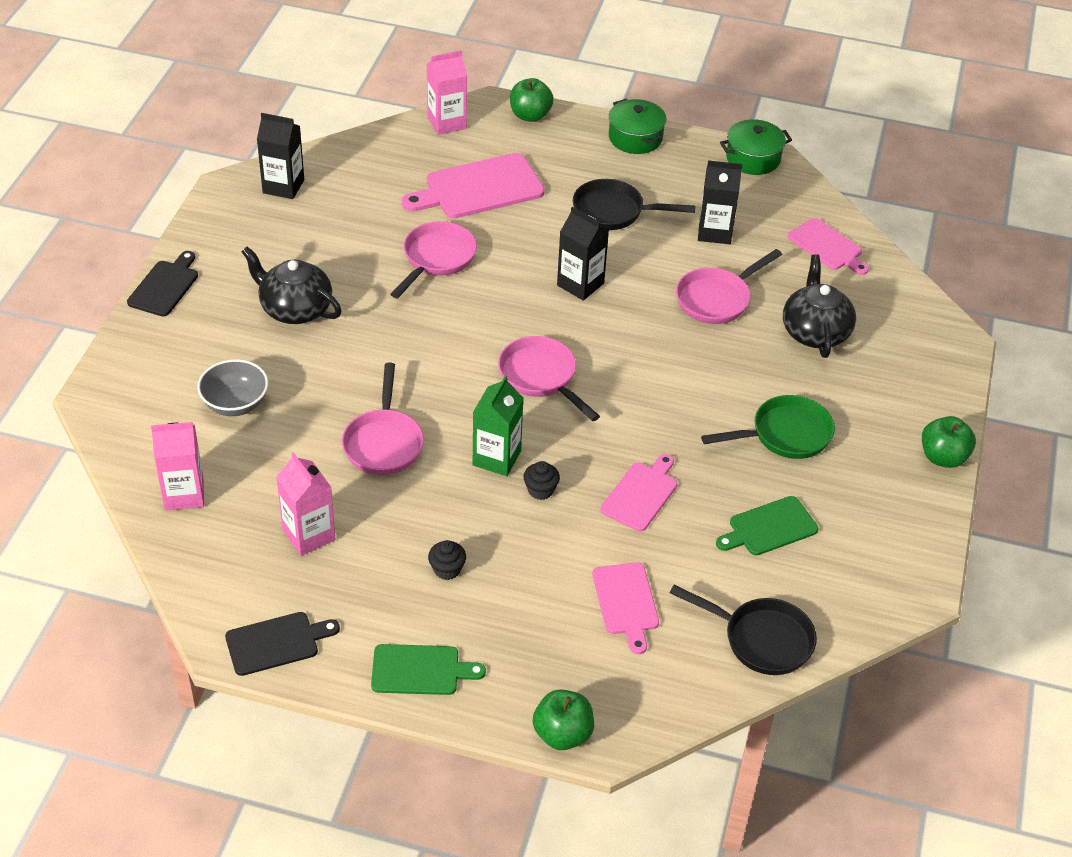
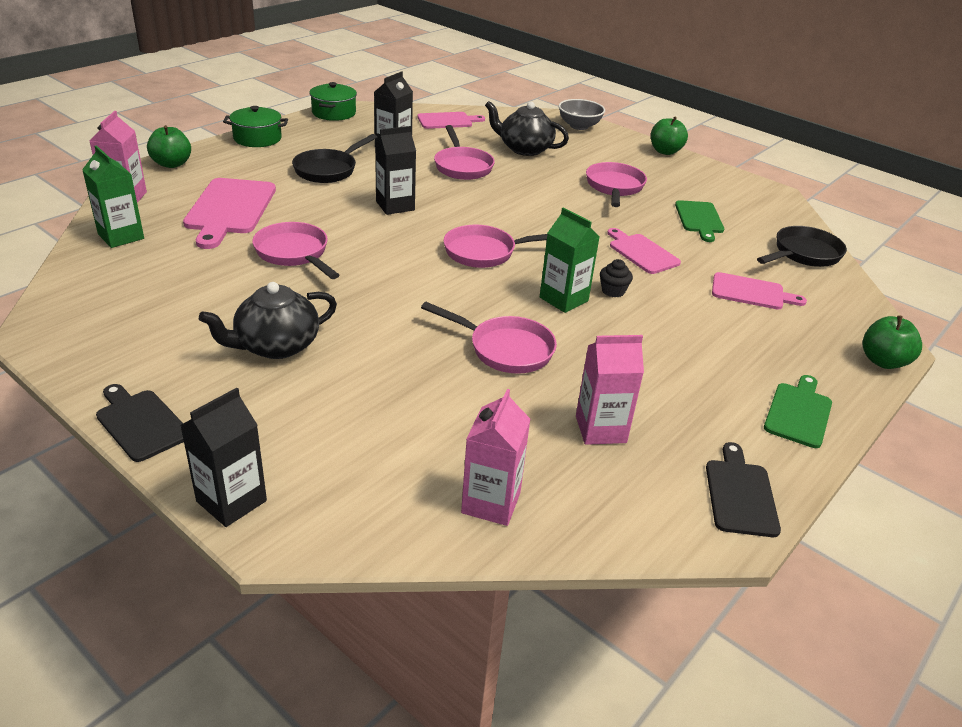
camera: 65 degrees left, 10 degrees down
grey bowl [197,359,268,416] -> grey bowl moved to [559,99,605,130]
black carton [257,113,304,199] -> black carton moved to [180,388,267,527]
black cupcake [428,540,466,580] -> none
green pan [701,395,835,459] -> pink pan [586,162,647,207]
none -> green carton [82,145,144,248]

